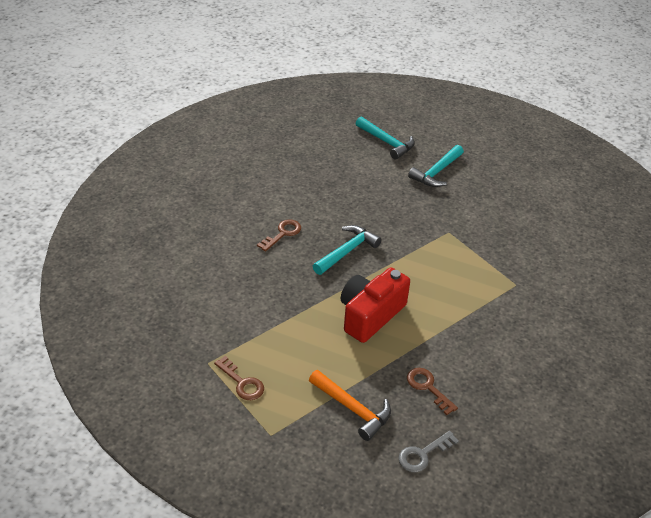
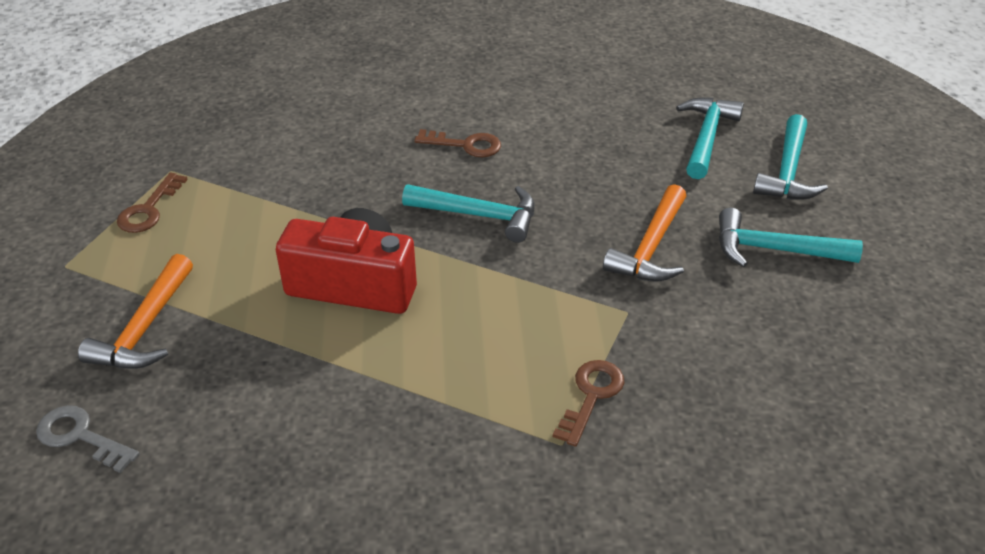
camera: 65 degrees right, 0 degrees up
brown key [407,368,458,415] -> brown key moved to [553,360,624,447]
none -> orange hammer [603,184,686,282]
none -> turquoise hammer [676,98,744,179]

